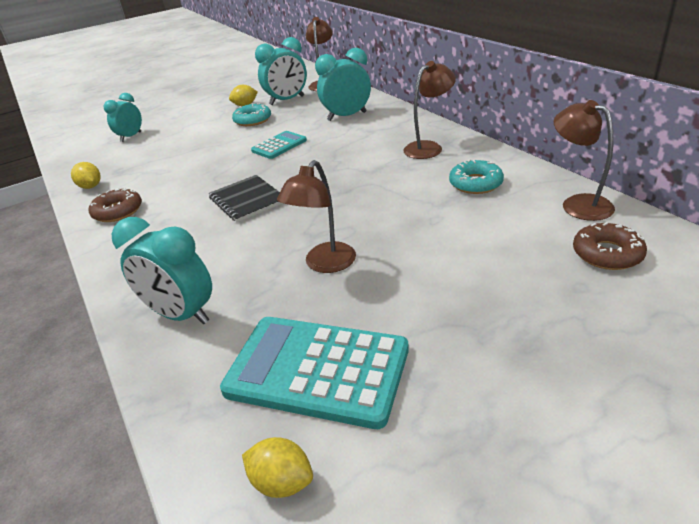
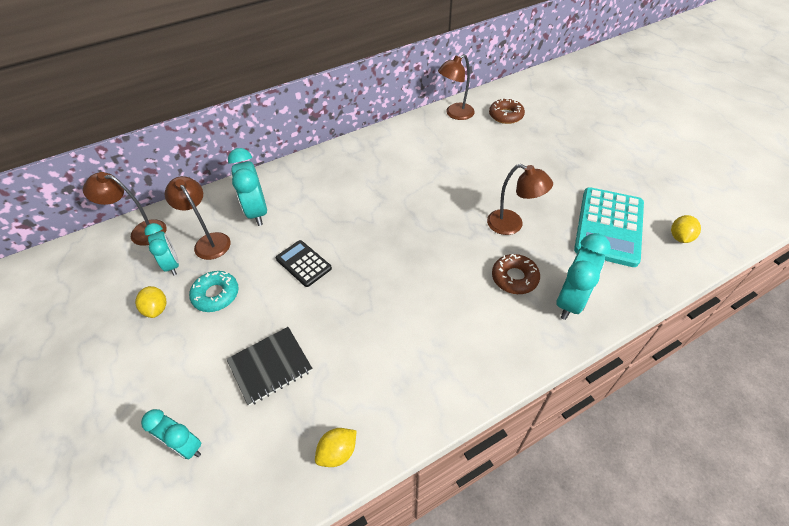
camera: 90 degrees left, 15 degrees up
brown donut [89,188,142,222] -> brown donut moved to [492,254,540,294]
black notebook [208,175,283,222] -> black notebook moved to [227,327,312,406]
turquoise calculator [251,131,307,159] -> black calculator [276,240,332,287]
turquoise clock [255,37,307,105] -> turquoise clock [144,223,179,276], size x0.67
brown lamp [403,61,456,159] -> brown lamp moved to [165,176,231,260]
turquoise donut [449,159,504,194] -> none

